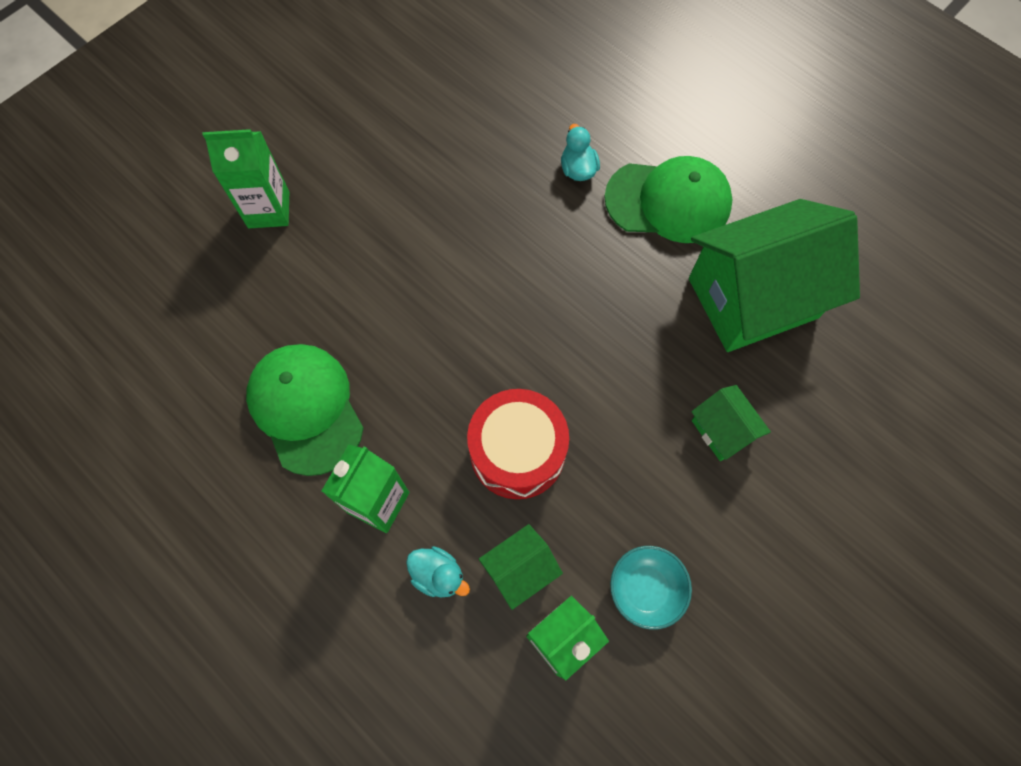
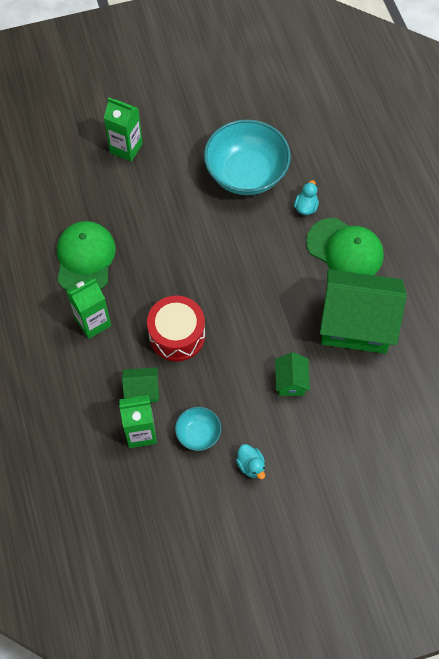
camera: 30 degrees right, 5 degrees down
turquoise duck [406,546,470,597] -> turquoise duck moved to [236,444,265,479]
none -> turquoise bowl [204,119,291,195]

